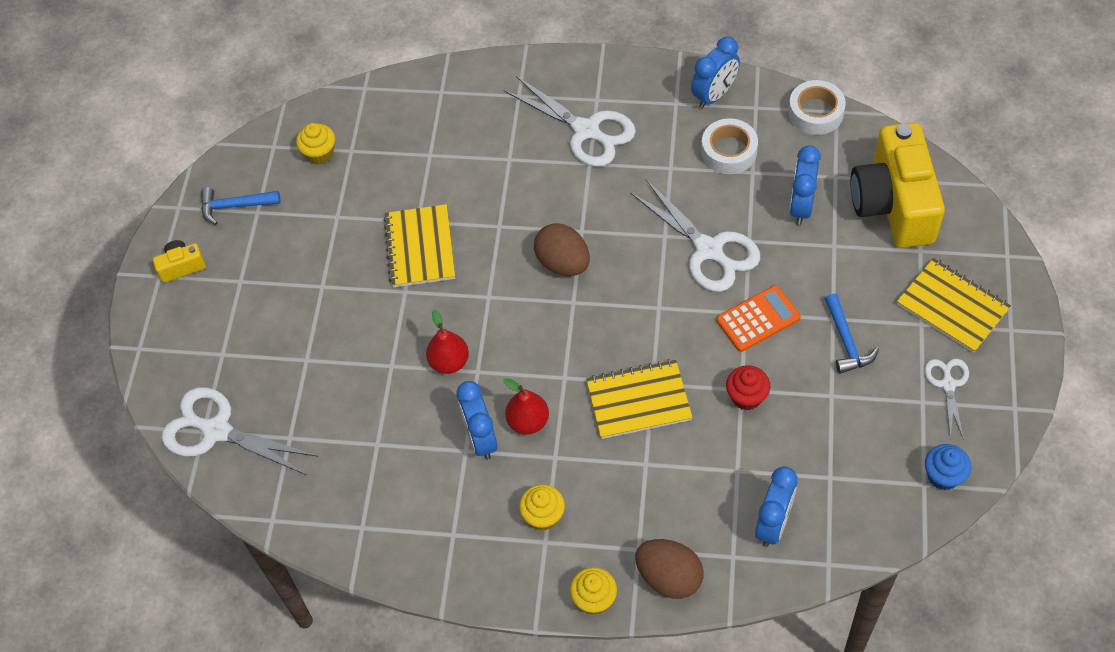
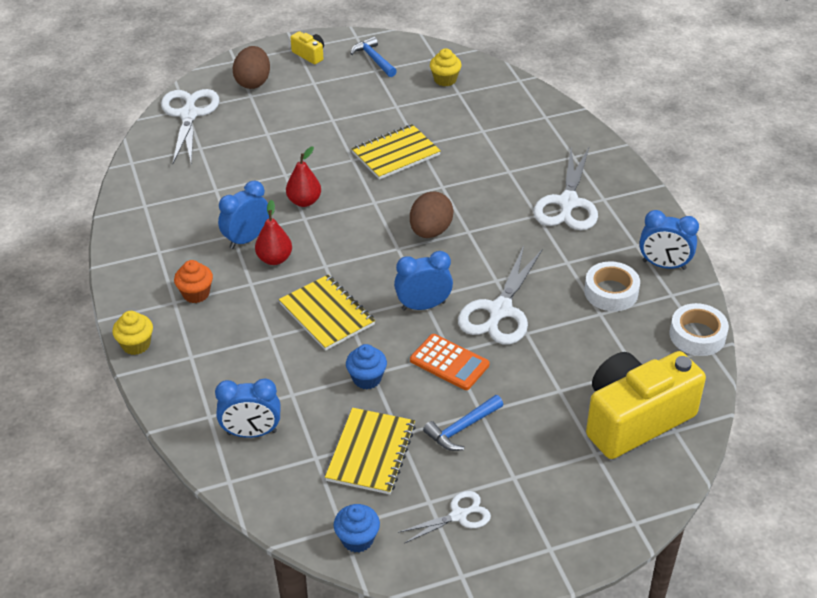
camera: 60 degrees right, 15 degrees down
yellow cupcake [519,484,565,531] -> orange cupcake [174,260,213,303]
brown egg [635,539,704,599] -> brown egg moved to [233,46,270,89]
red cupcake [726,365,770,410] -> blue cupcake [346,344,387,389]
blue clock [790,145,821,225] -> blue clock moved to [394,251,453,311]
yellow notebook [897,258,1011,353] -> yellow notebook moved to [325,408,416,495]

